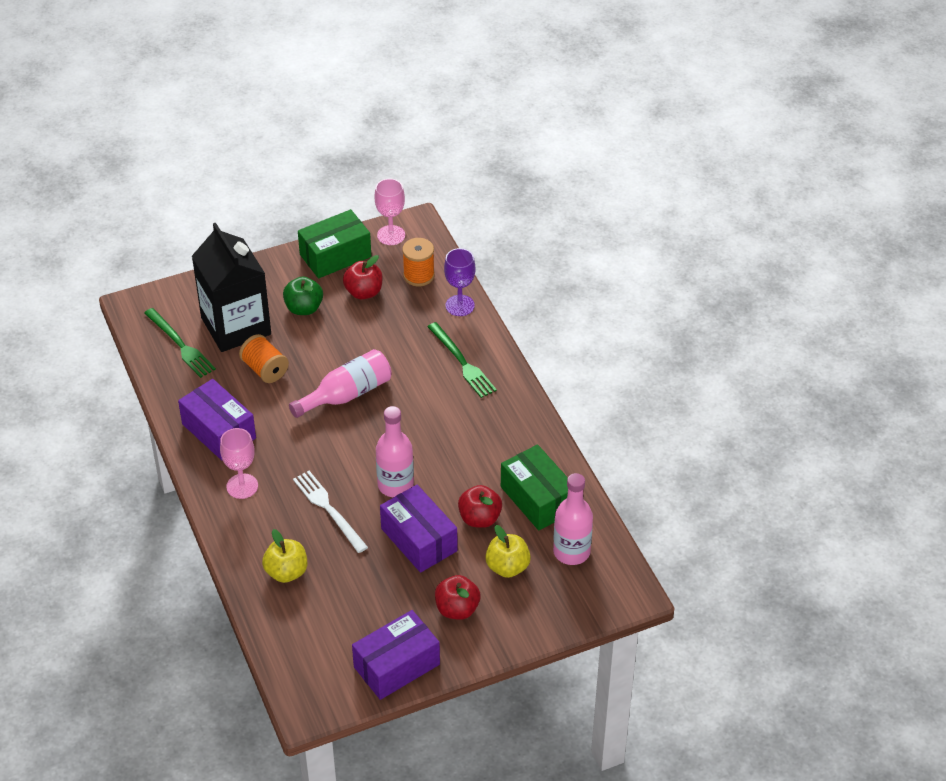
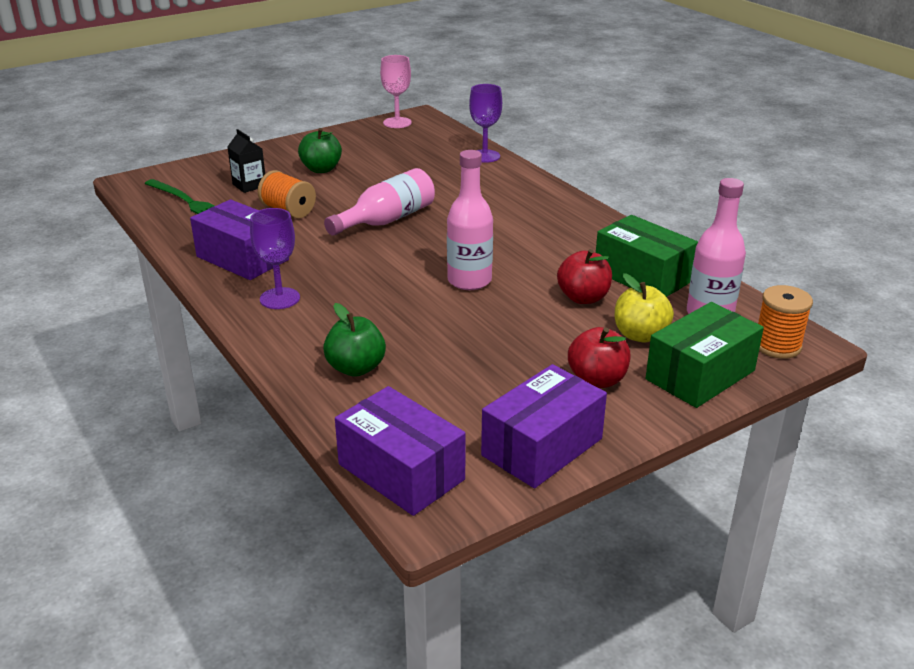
camera: 10 degrees left, 15 degrees down
black carton [192,223,271,352] -> black carton [227,129,265,193], size x0.42
pink goblet [220,428,258,499] -> purple goblet [250,208,300,309]
yellow apple [262,529,307,583] -> green apple [323,303,386,377]
white fork [293,471,368,553] -> none
green box [298,209,371,279] -> green box moved to [646,302,764,408]
red apple [343,255,382,299] -> none
purple box [380,485,458,573] -> purple box moved to [335,386,466,516]
orange spool [402,238,435,287] -> orange spool moved to [758,285,813,359]
green fork [427,322,497,398] -> none

